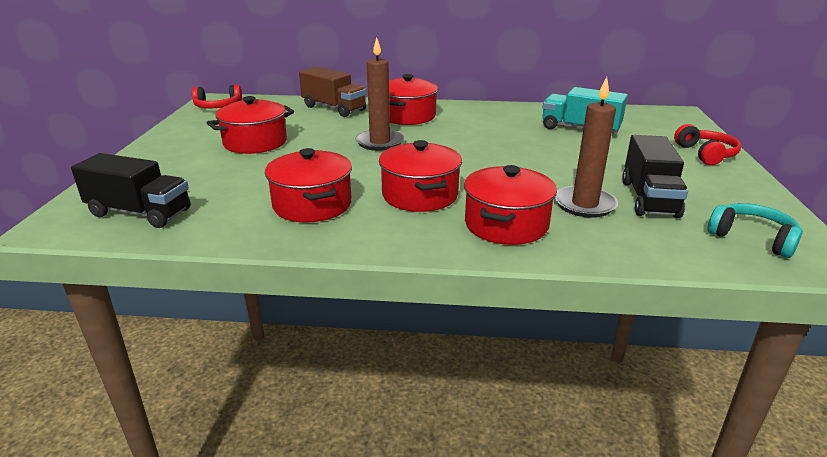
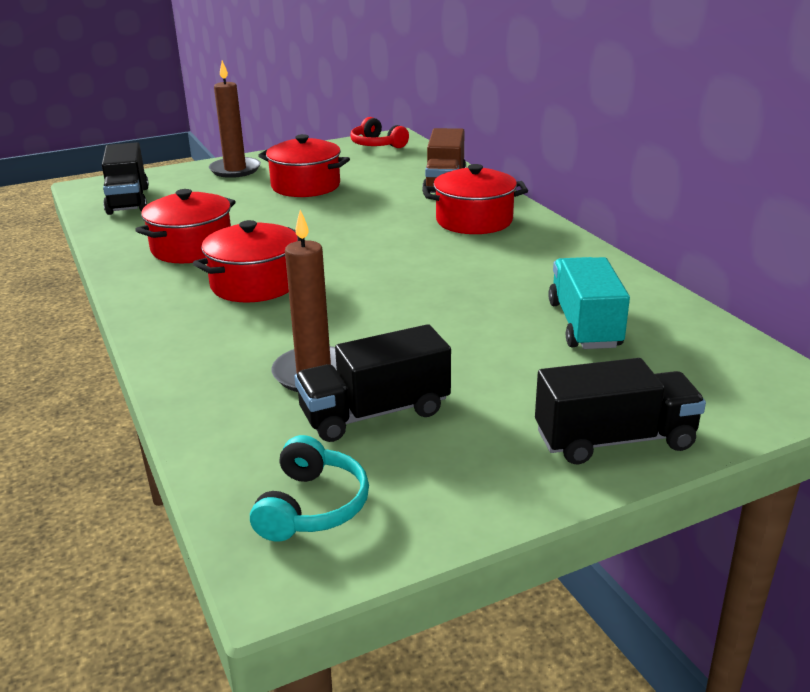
camera: 60 degrees right, 0 degrees up
brown candle [355,37,404,151] -> brown candle moved to [209,61,261,178]
red pot [464,165,557,245] -> none
red headphones [674,124,741,165] -> black truck [535,358,706,464]

